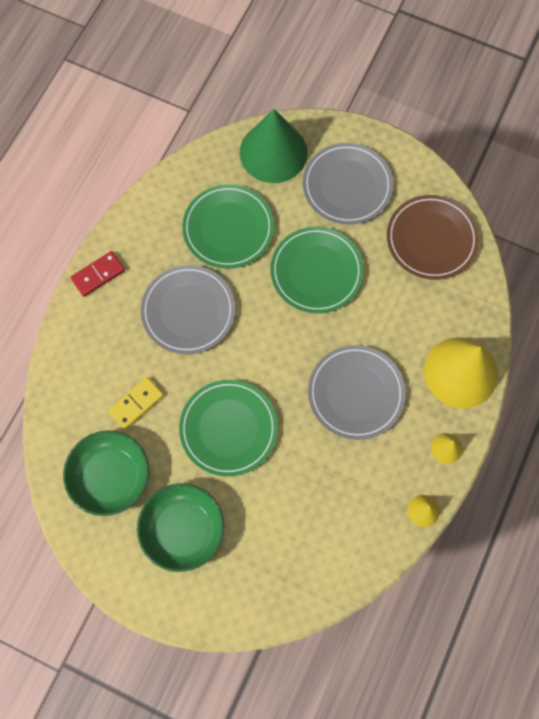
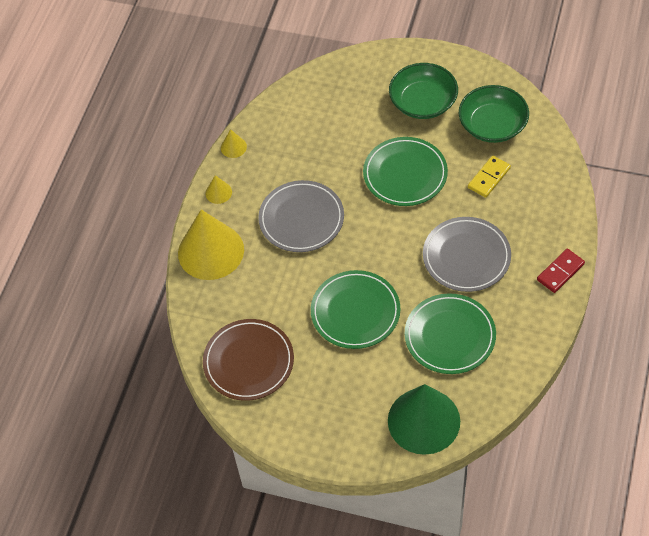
camera: 175 degrees right, 15 degrees down
grey plate [303,143,393,224] -> none

